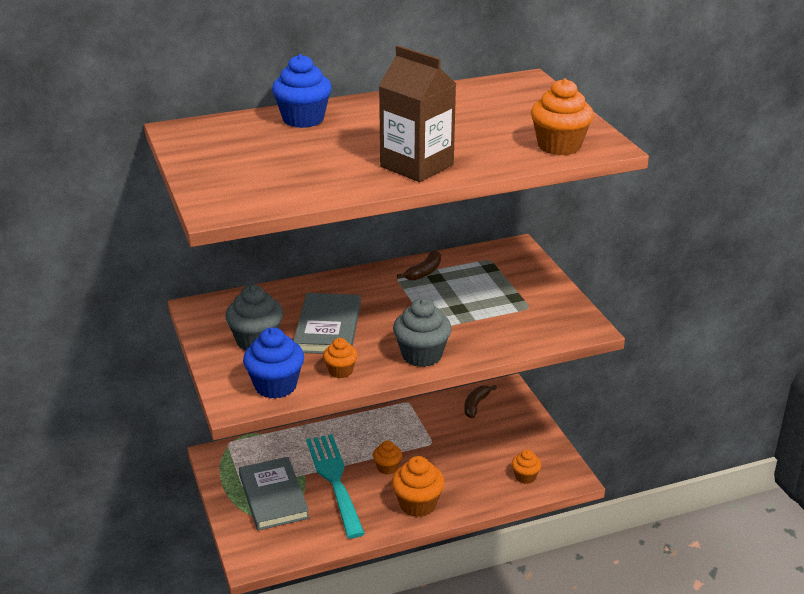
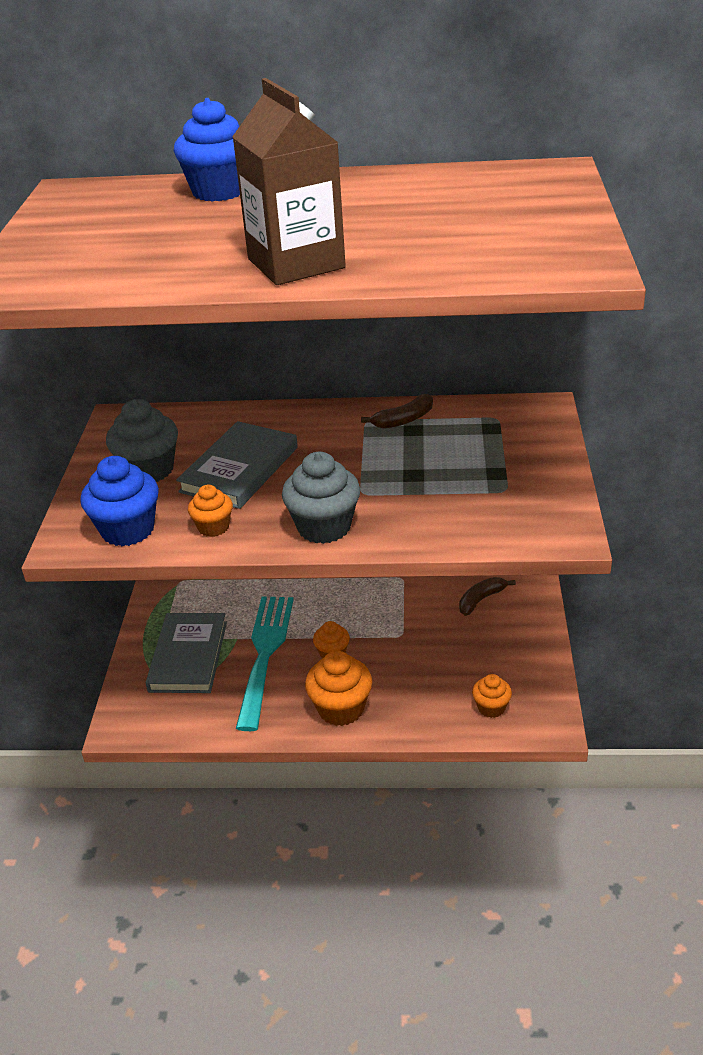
camera: 25 degrees right, 5 degrees up
orange cupcake [531,78,594,155] -> none

